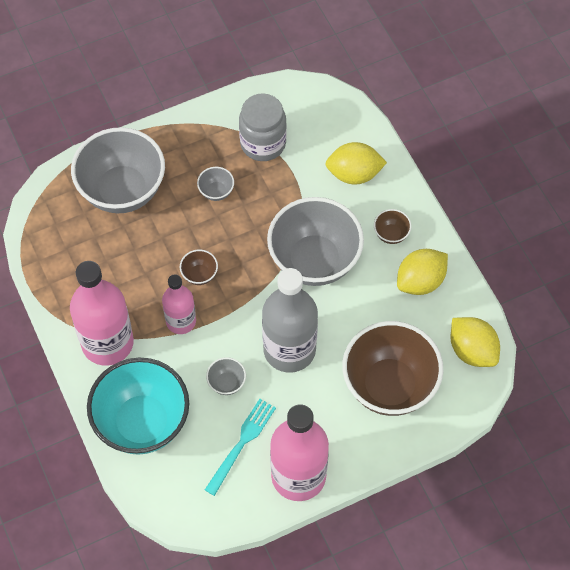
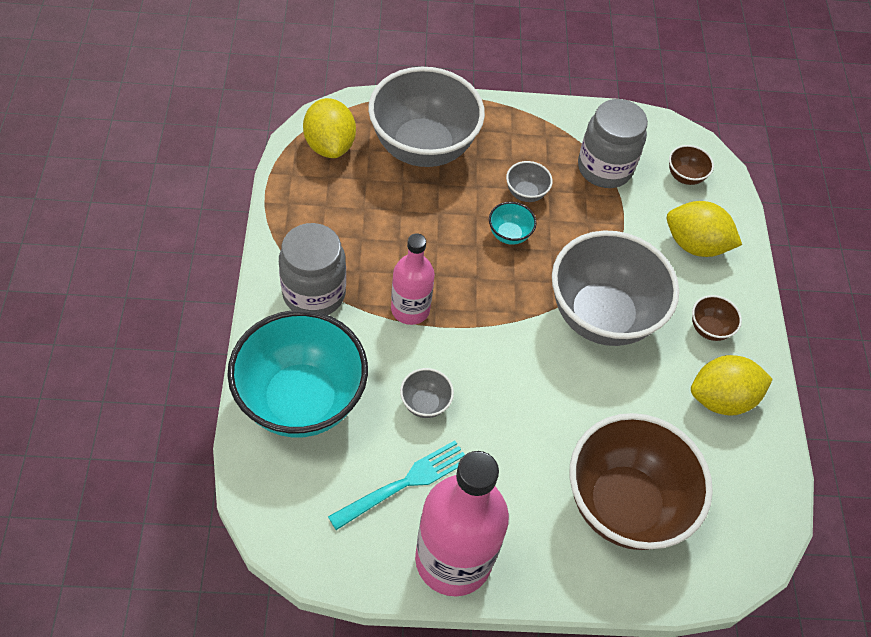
camera: 20 degrees right, 5 degrees down
pink bottle [70,261,134,366] -> grey jar [279,223,346,315]
brown bowl [180,250,218,285] -> brown bowl moved to [669,145,714,185]
grey bottle [262,268,318,373] -> none
yellow lemon [451,317,500,367] -> yellow lemon moved to [303,98,356,158]
none -> turquoise bowl [489,202,537,245]

